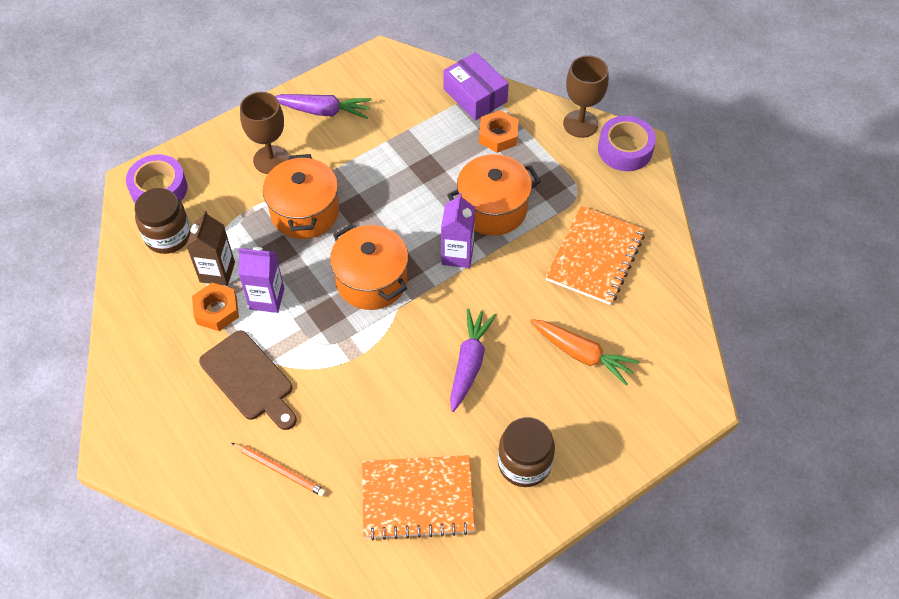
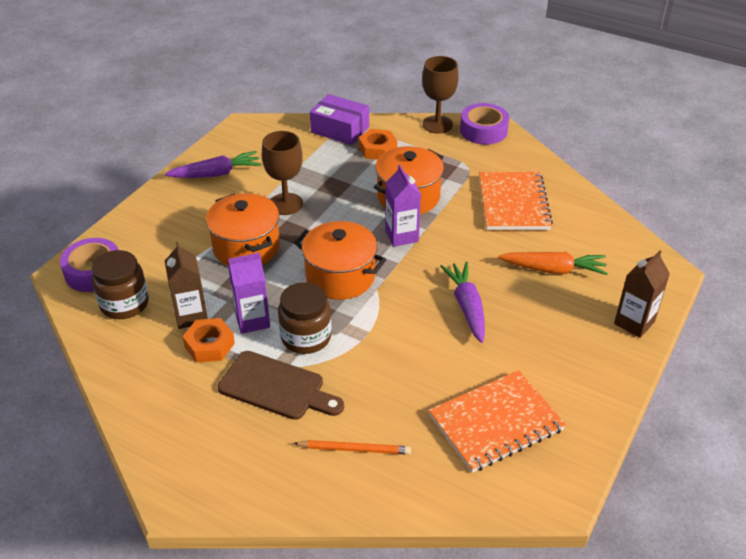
camera: 25 degrees left, 15 degrees down
brown goblet [240,92,289,174] -> brown goblet moved to [262,131,303,215]
brown jar [498,417,555,487] -> brown jar moved to [278,282,332,354]
none -> brown carton [614,250,670,338]

